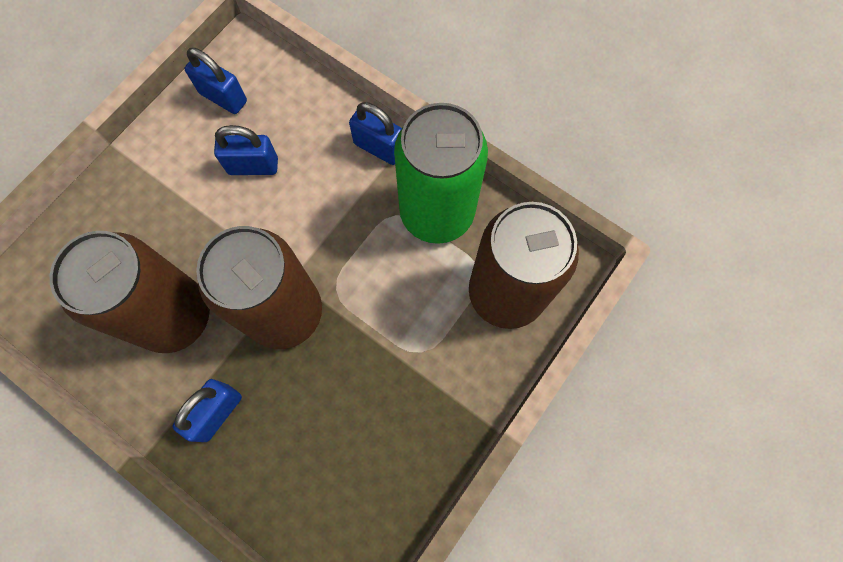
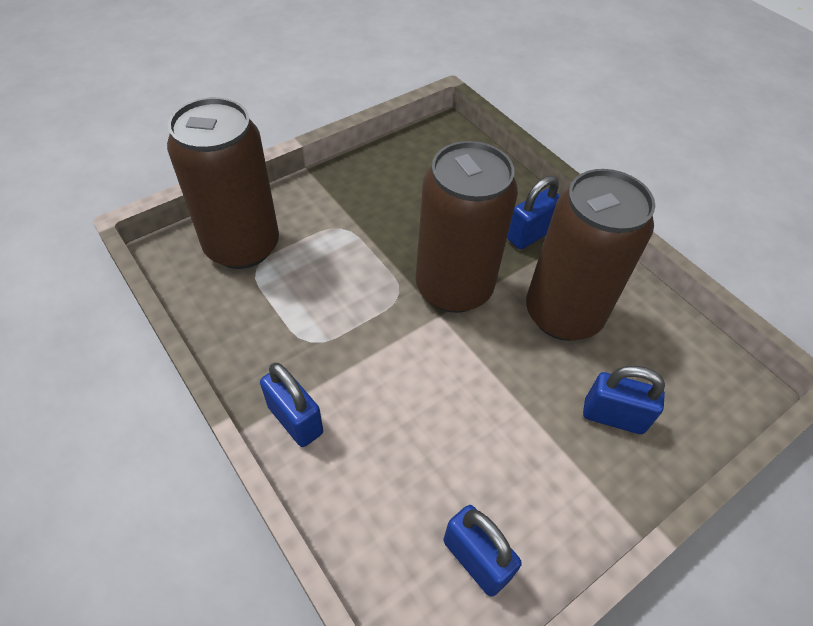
camera: 165 degrees left, 20 degrees down
blue padlock [214,125,278,175] -> blue padlock moved to [583,366,665,434]
green can [394,103,488,244] -> none

